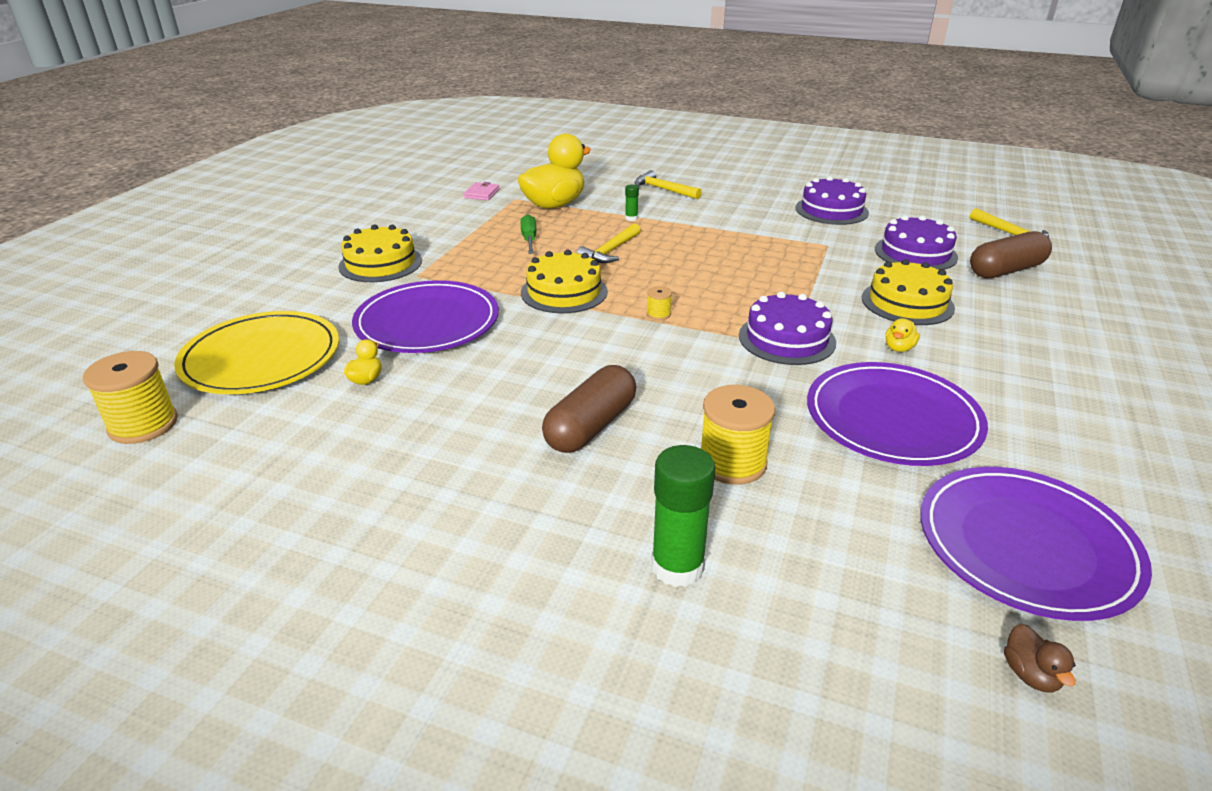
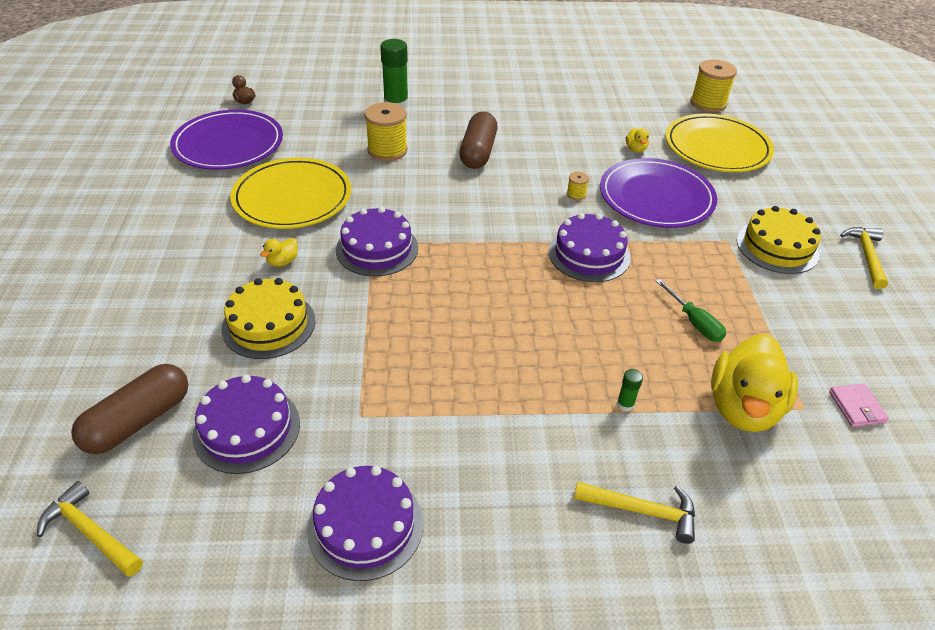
camera: 155 degrees right, 10 degrees up
yellow cake [521,250,608,313] -> purple cake [548,213,631,282]
yellow hammer [577,224,641,263] -> yellow hammer moved to [840,227,888,289]
yellow spool [647,286,672,320] -> yellow spool moved to [567,172,589,200]
purple plate [807,362,988,466] -> yellow plate [230,158,351,229]
yellow duck [885,318,920,352] -> yellow duck turned 150 degrees counterclockwise [260,238,298,267]

